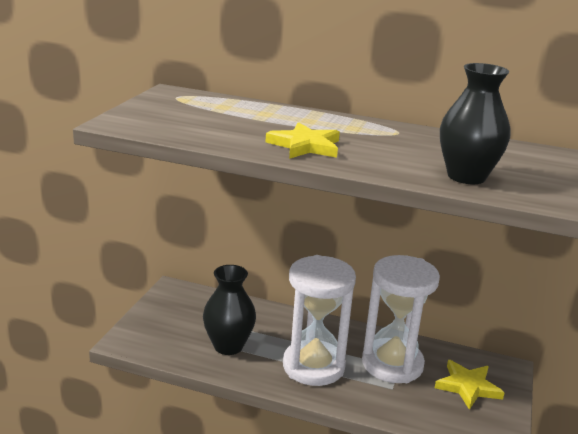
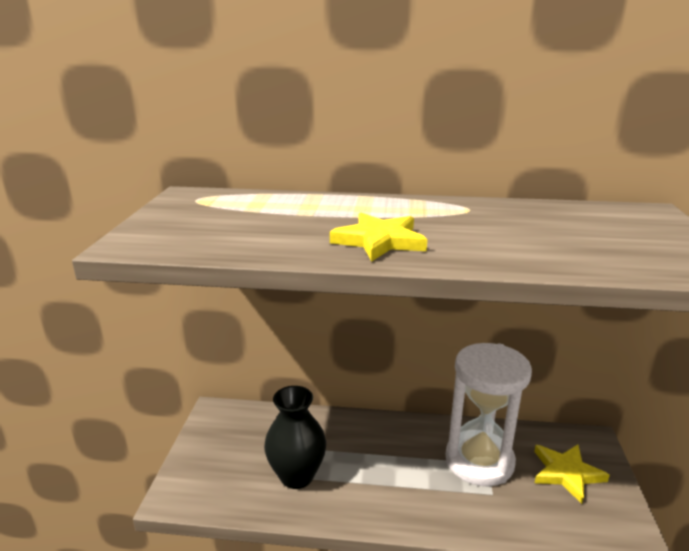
camera: 10 degrees left, 0 degrees up
white hourglass [283,255,356,386] -> none
black vase [440,63,510,184] -> none

